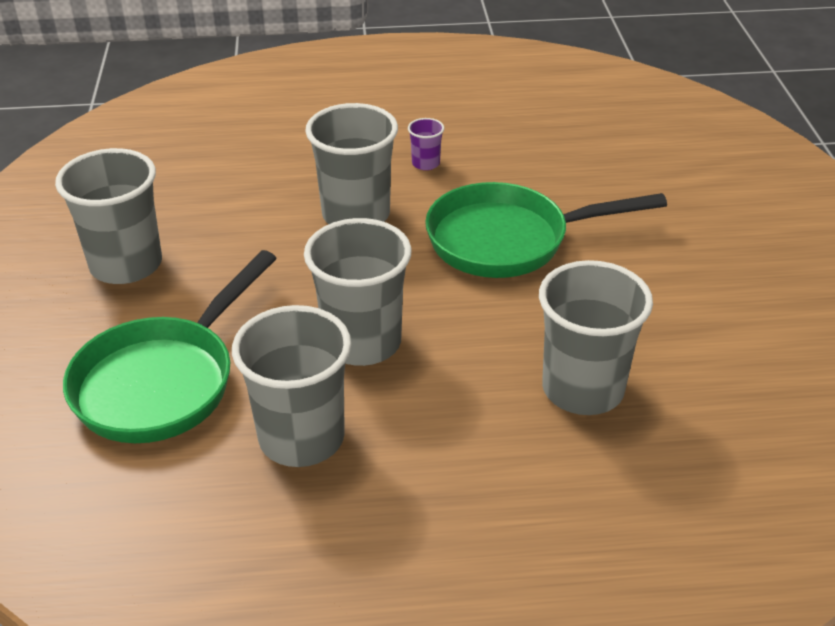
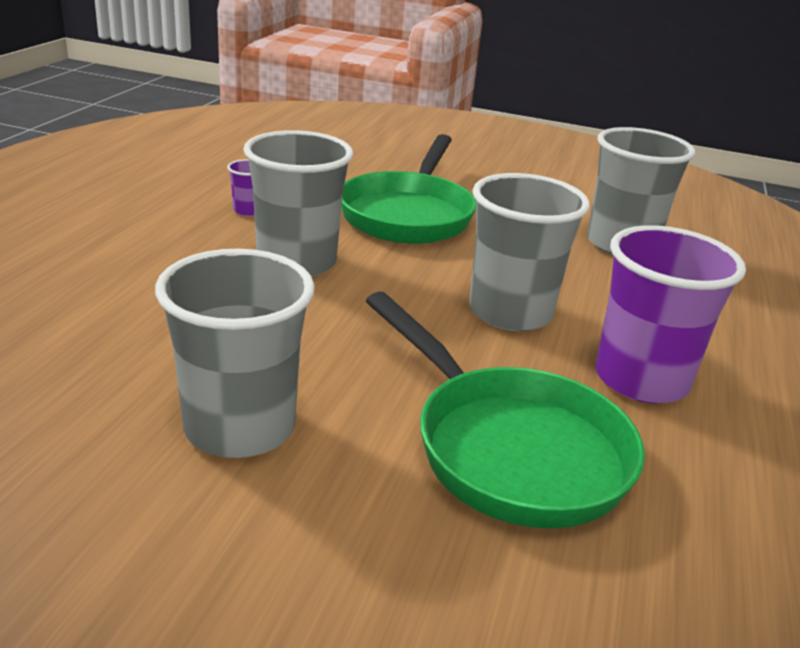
camera: 70 degrees left, 10 degrees down
grey cup [232,305,351,467] -> purple cup [595,225,746,403]

